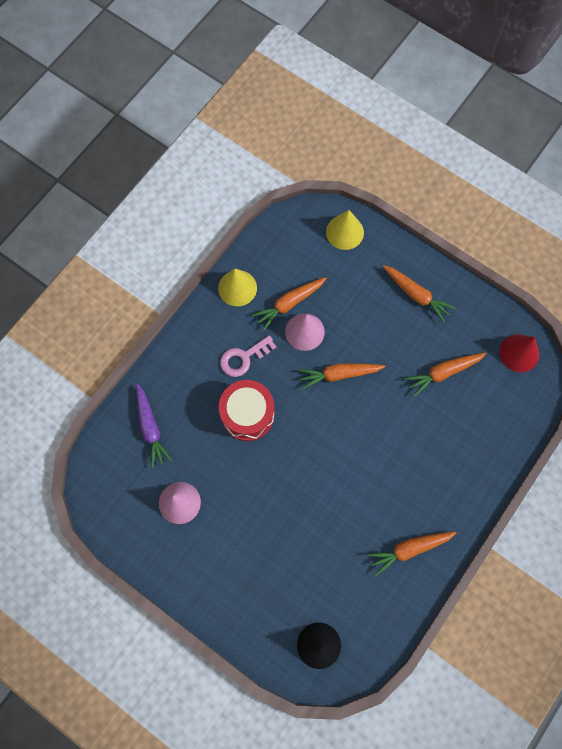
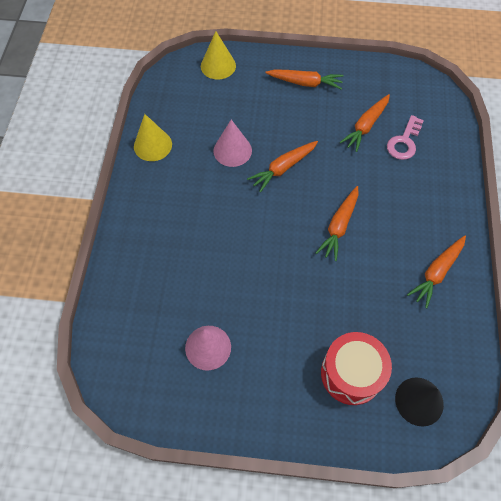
camera: 30 degrees left, 10 degrees down
purple carrot [136,384,172,469] -> none
red drum [219,380,275,441] -> red drum moved to [321,332,392,405]
pink key [220,335,276,377] -> pink key moved to [387,115,424,160]
orange carrot [252,277,327,331] -> orange carrot moved to [316,186,358,261]
red cone [499,334,539,372] -> none

